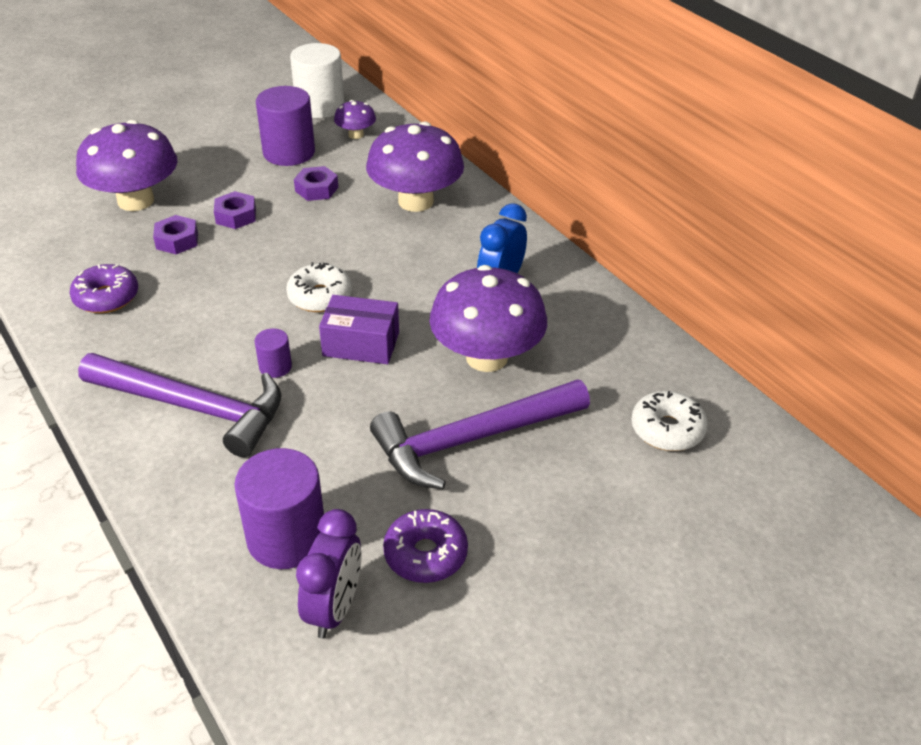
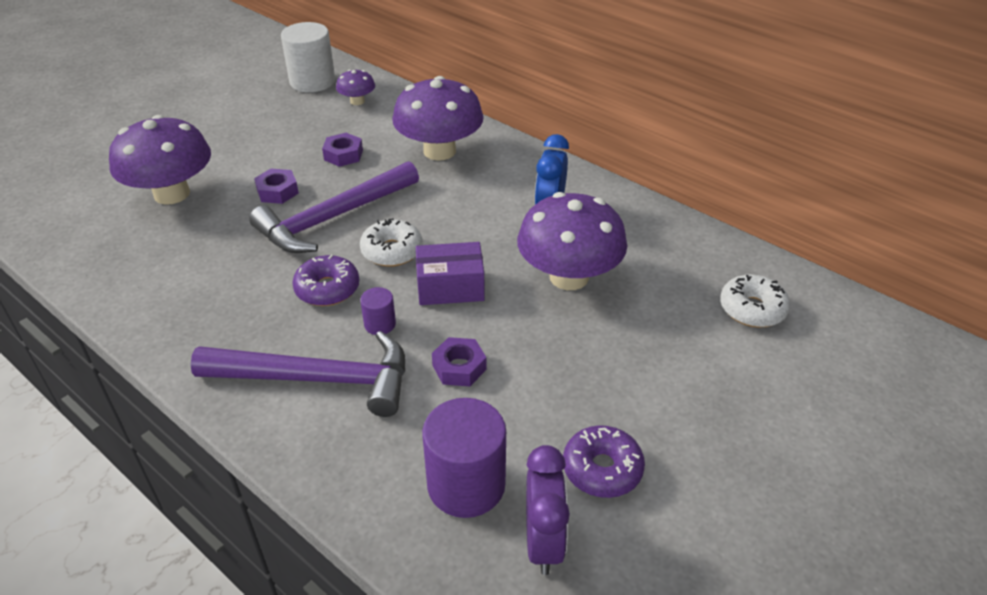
camera: 15 degrees left, 0 degrees up
purple donut [70,264,138,313] -> purple donut moved to [292,255,359,306]
purple nut [153,215,198,254] -> purple nut moved to [432,337,487,386]
purple cylinder [256,86,315,166] -> none
purple hammer [370,379,590,489] -> purple hammer moved to [249,161,419,253]

